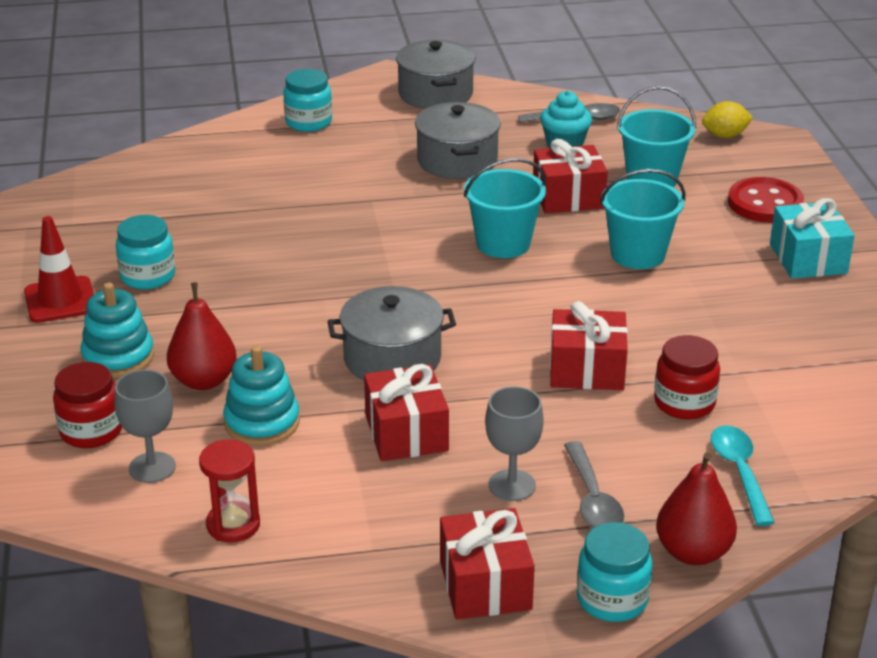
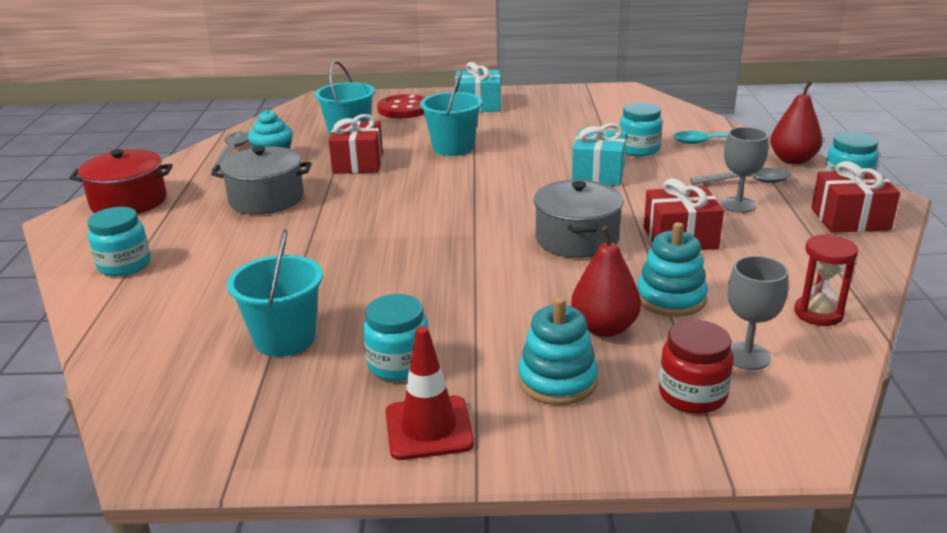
camera: 80 degrees left, 5 degrees down
grey pot [396,40,476,109] -> red pot [69,149,173,214]
turquoise bucket [464,158,546,258] -> turquoise bucket moved to [227,230,323,357]
red gift [550,301,628,390] -> turquoise gift [572,123,627,186]
red jar [654,335,720,419] -> turquoise jar [620,102,662,156]
yellow lemon [702,101,753,138] -> none

